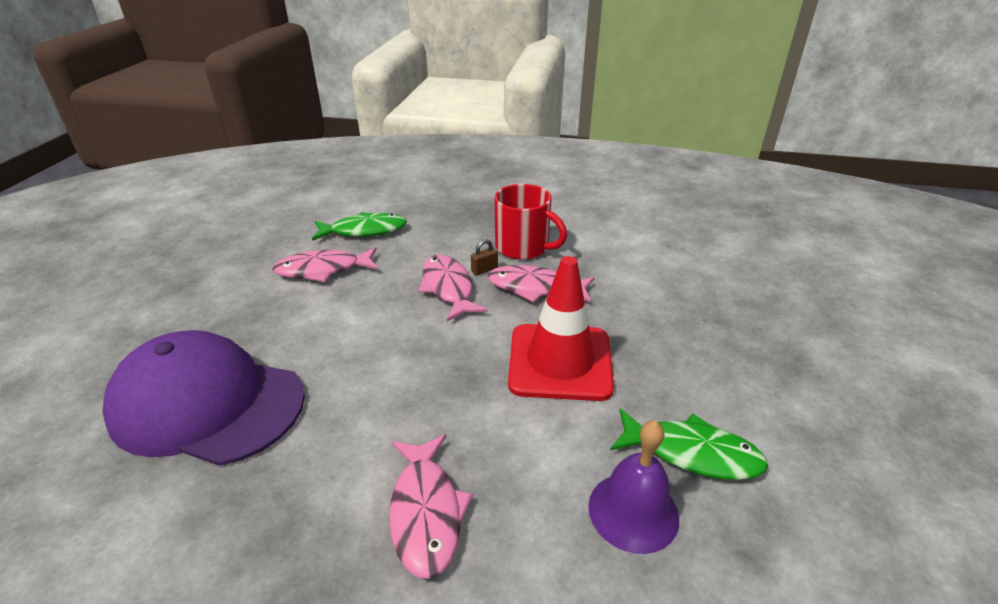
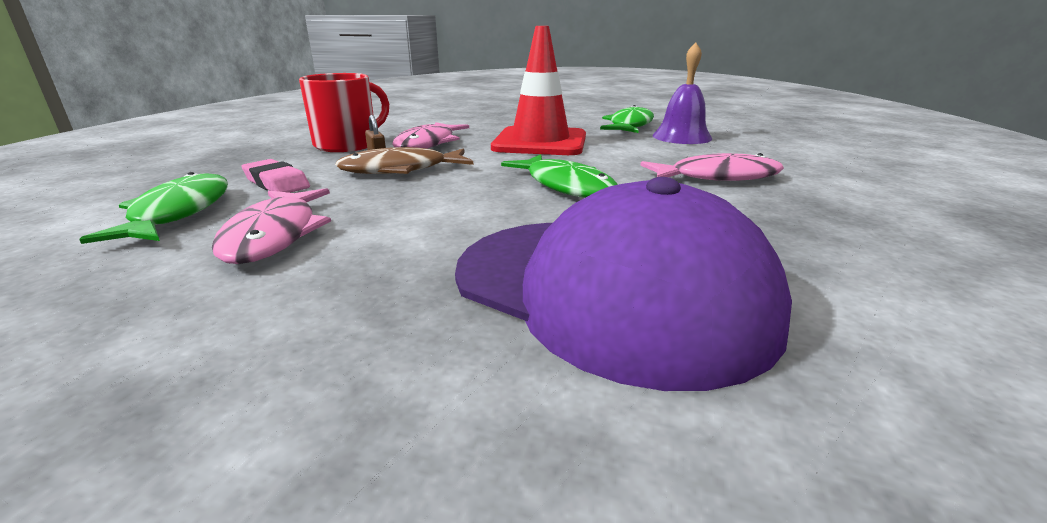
camera: 85 degrees left, 10 degrees down
purple cap [102,330,305,466] -> purple cap turned 75 degrees counterclockwise [455,177,792,391]
pink fish [418,255,488,321] -> brown fish [335,147,473,174]
none -> pink eraser [241,159,310,193]
none -> green fish [501,154,618,198]

